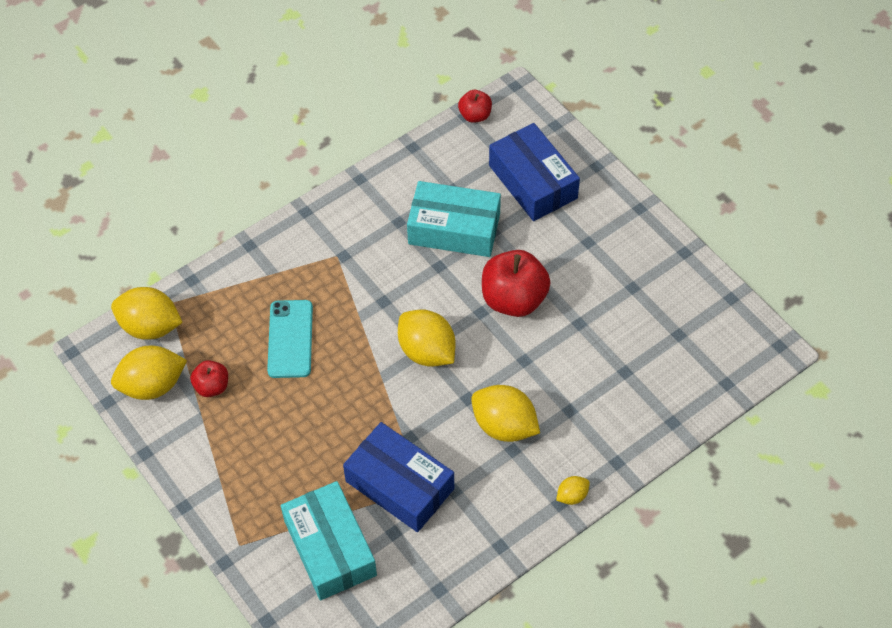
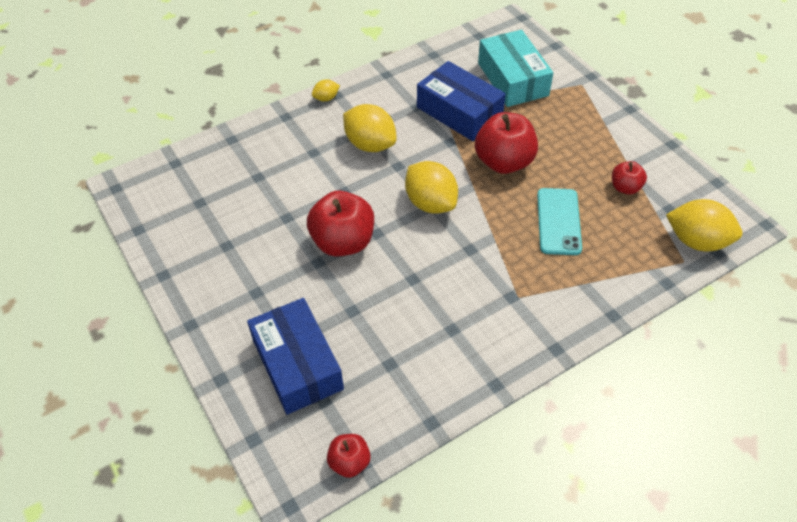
camera: 175 degrees left, 5 degrees down
yellow lemon [111,346,187,400] -> none
turquoise box [407,181,501,257] -> none
none -> red apple [475,112,538,174]

